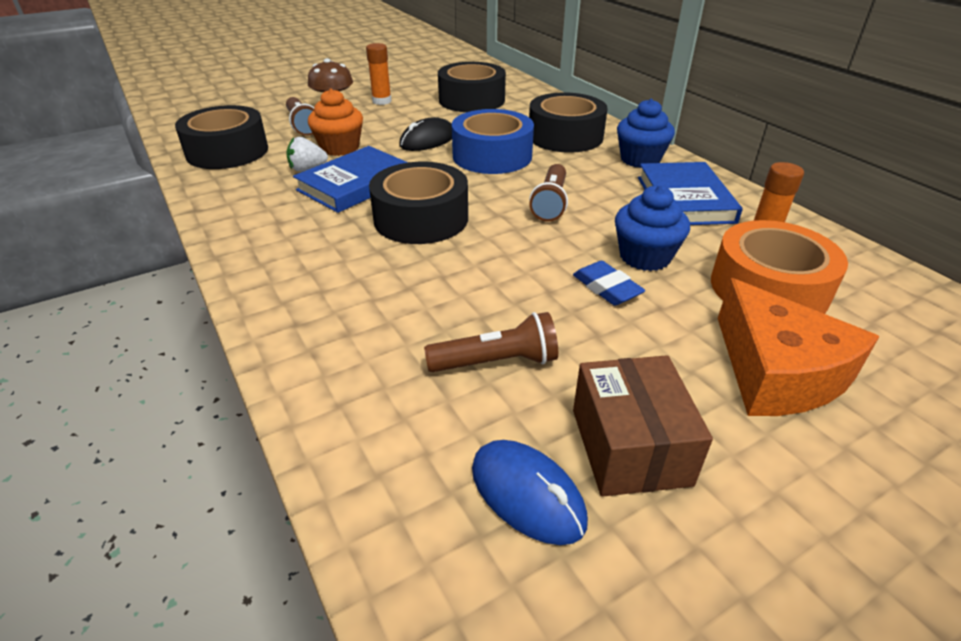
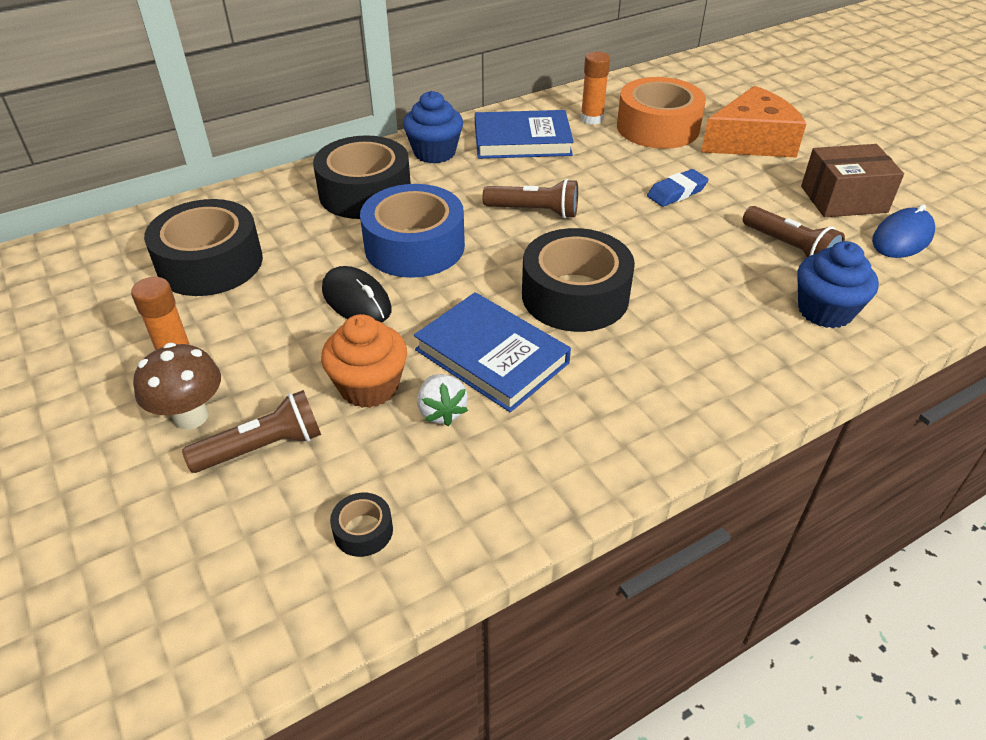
camera: 90 degrees left, 5 degrees up
black tape [175,105,268,169] -> black tape [330,493,393,557], size x0.42
brown flashlight [424,312,558,372] -> brown flashlight turned 150 degrees clockwise [743,206,845,257]
blue cupcake [615,185,690,271] -> blue cupcake moved to [797,241,879,328]

